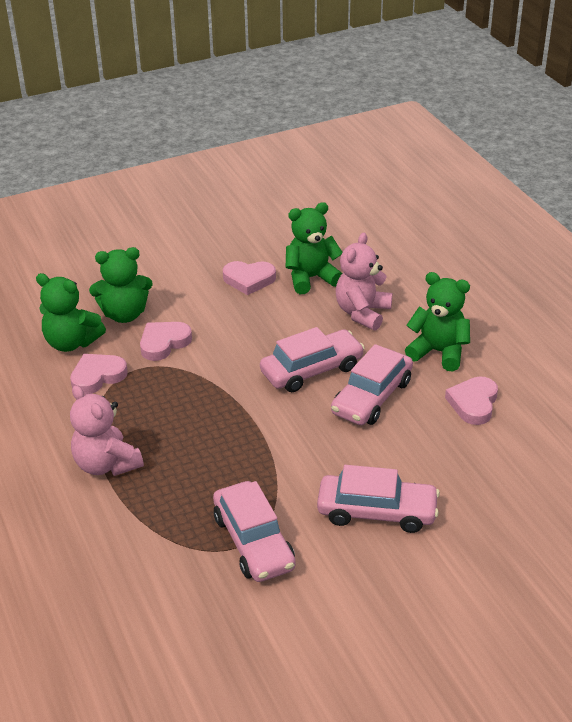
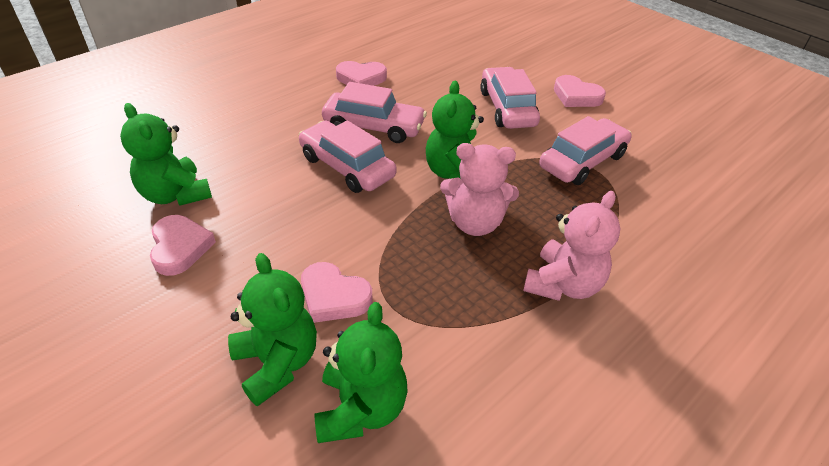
camera: 110 degrees left, 5 degrees up
pink heart [70,354,128,395] -> pink heart moved to [554,75,606,107]
pink teddy bear [336,233,392,330] -> pink teddy bear moved to [440,143,519,236]
green teddy bear [405,272,470,371] -> green teddy bear moved to [426,81,484,179]

